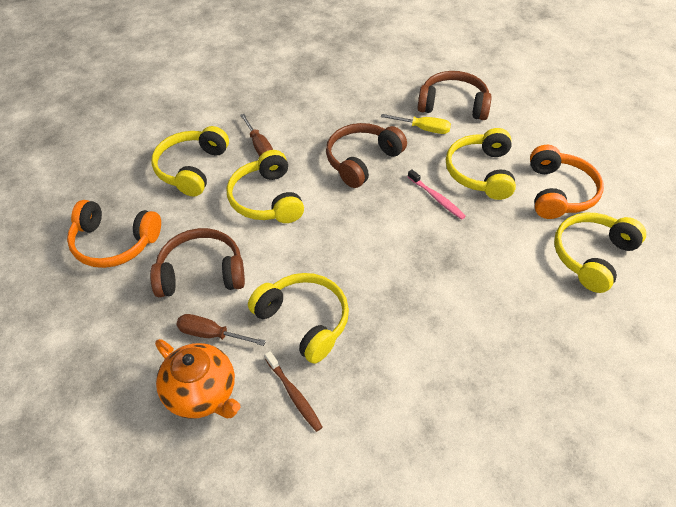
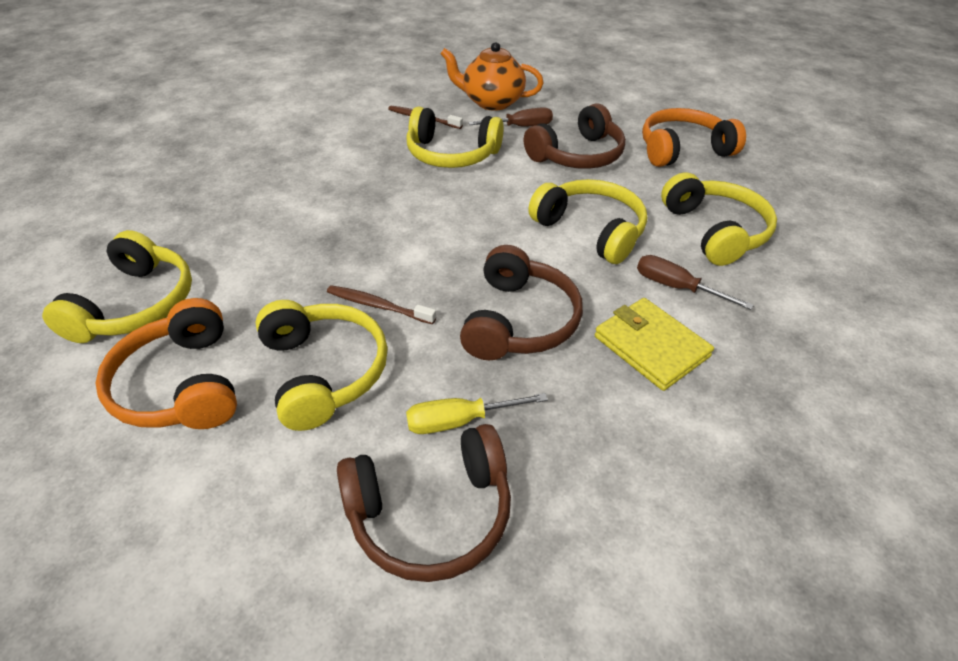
camera: 150 degrees right, 5 degrees down
pink toothbrush [408,169,466,220] -> brown toothbrush [327,285,436,324]
none -> yellow wallet [595,298,714,391]

